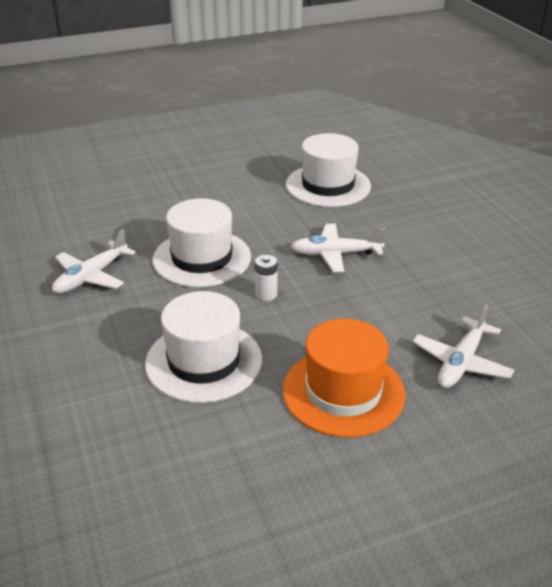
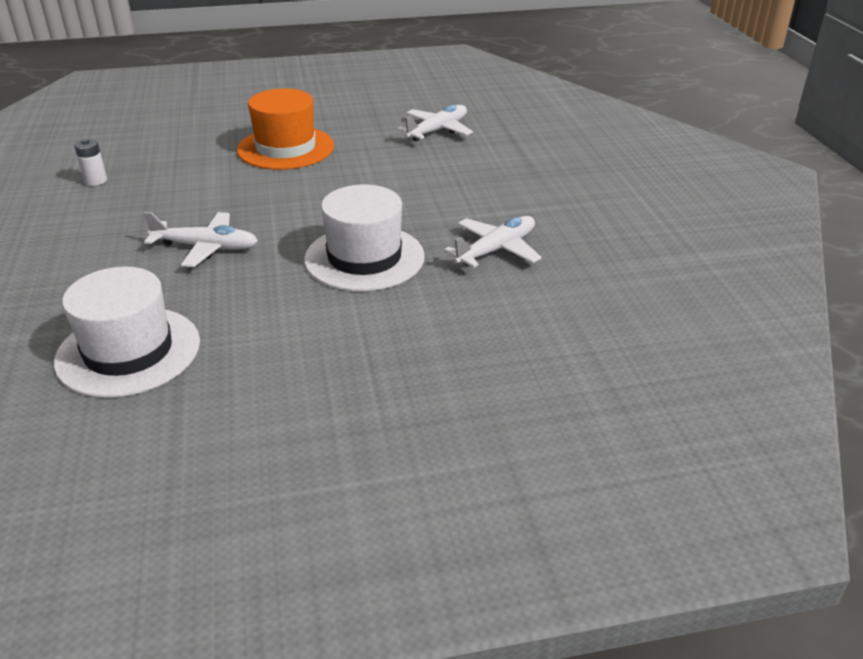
camera: 170 degrees left, 0 degrees up
white hat [145,291,262,403] -> none
white battery [255,255,277,301] -> white battery moved to [74,139,107,186]
white plane [413,305,514,388] -> white plane moved to [397,105,473,141]

